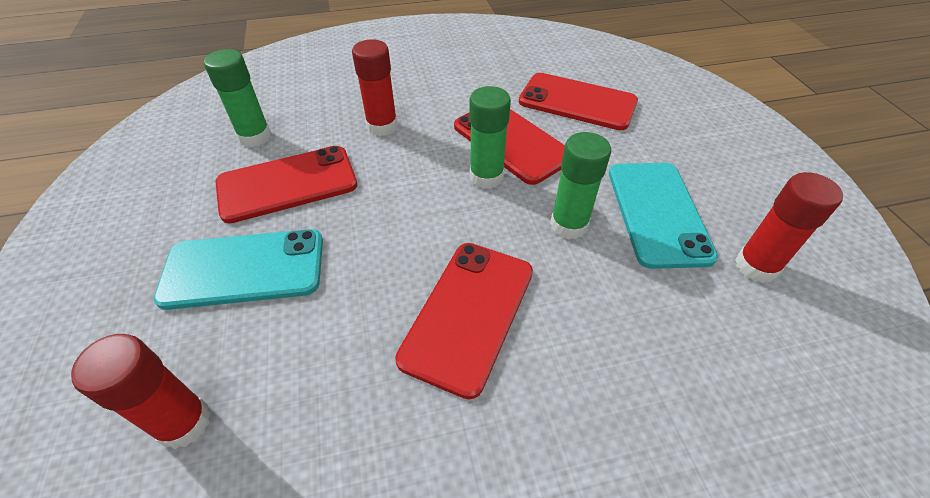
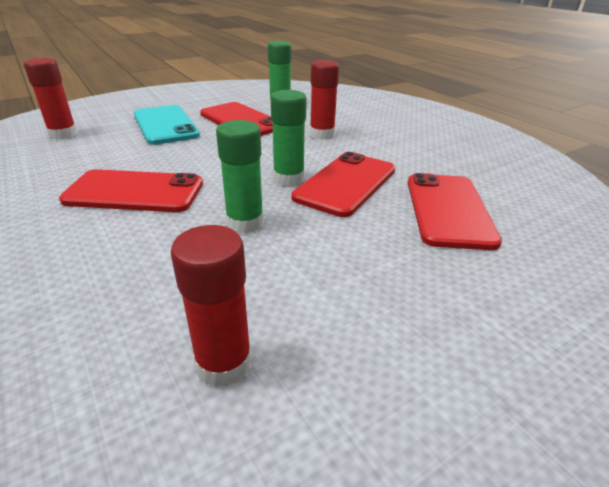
camera: 70 degrees right, 15 degrees down
turquoise phone [609,163,718,269] -> none

